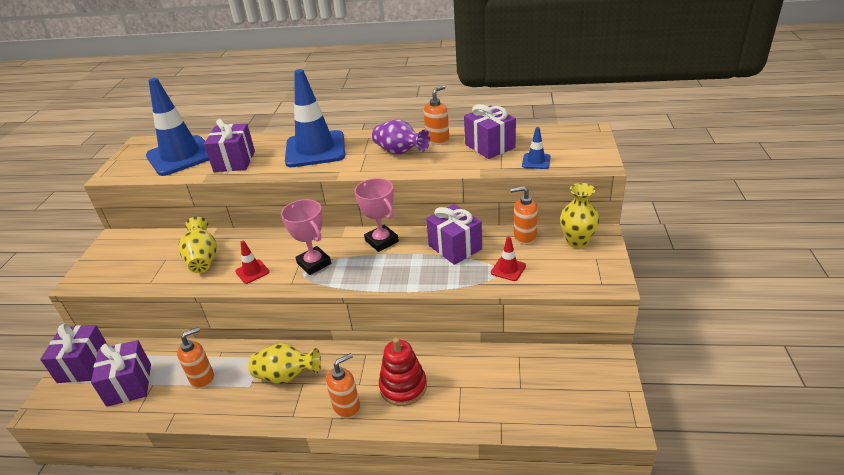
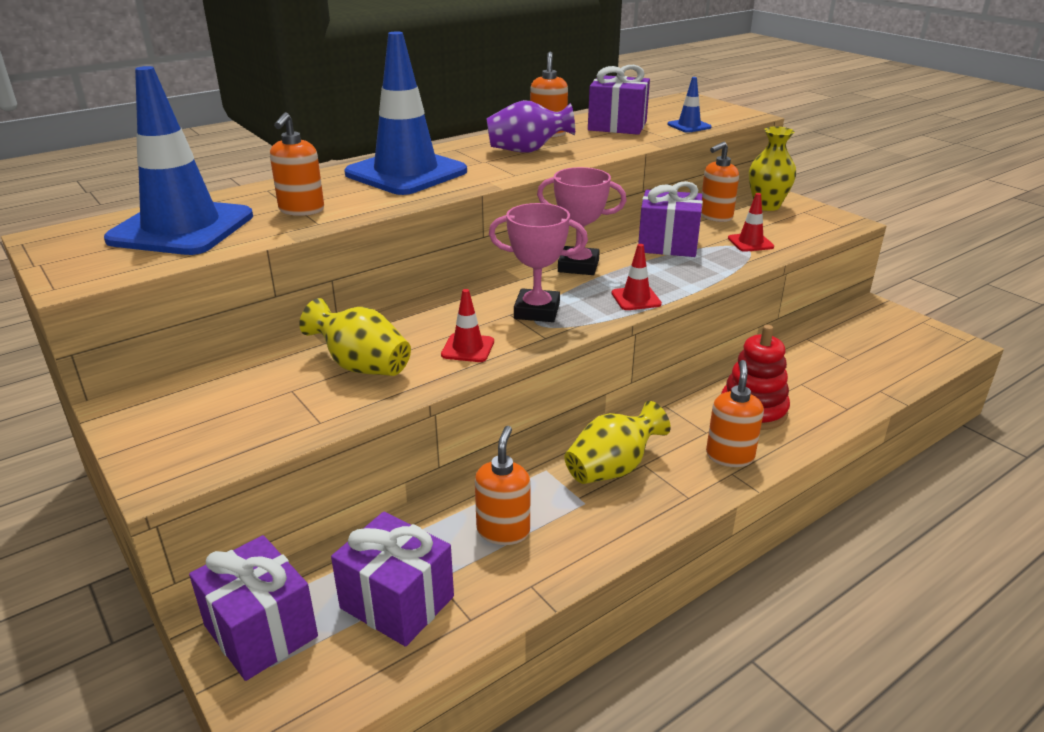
camera: 45 degrees left, 5 degrees down
purple gift [204,119,255,172] -> orange soap dispenser [270,112,324,216]
none -> red traffic cone [612,244,662,310]

